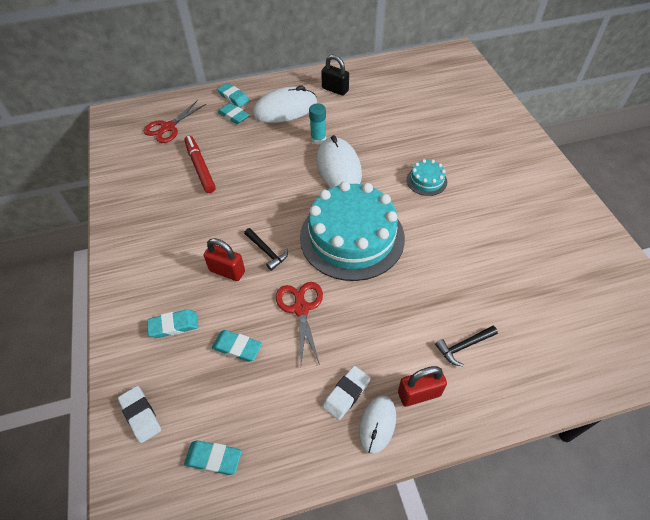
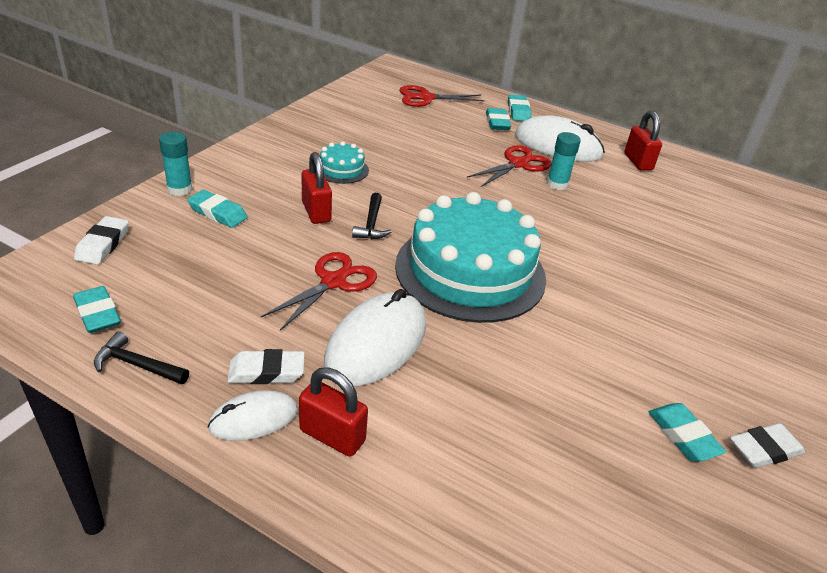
camera: 40 degrees right, 15 degrees down
red marker [184,136,216,193] -> none
turquoise eraser [212,330,262,362] -> turquoise eraser moved to [649,403,726,461]
white mouse [317,135,362,188] -> white mouse moved to [324,289,426,386]
black padlock [321,55,349,96] -> red padlock [624,111,662,171]
turquoise cake [406,159,447,196] -> turquoise cake moved to [320,141,369,184]
black hammer [435,326,498,366] -> black hammer moved to [94,331,189,384]
none -> turquoise glue stick [159,132,193,196]
none -> red scissors [467,145,551,187]
none -> white eraser [730,423,805,468]

